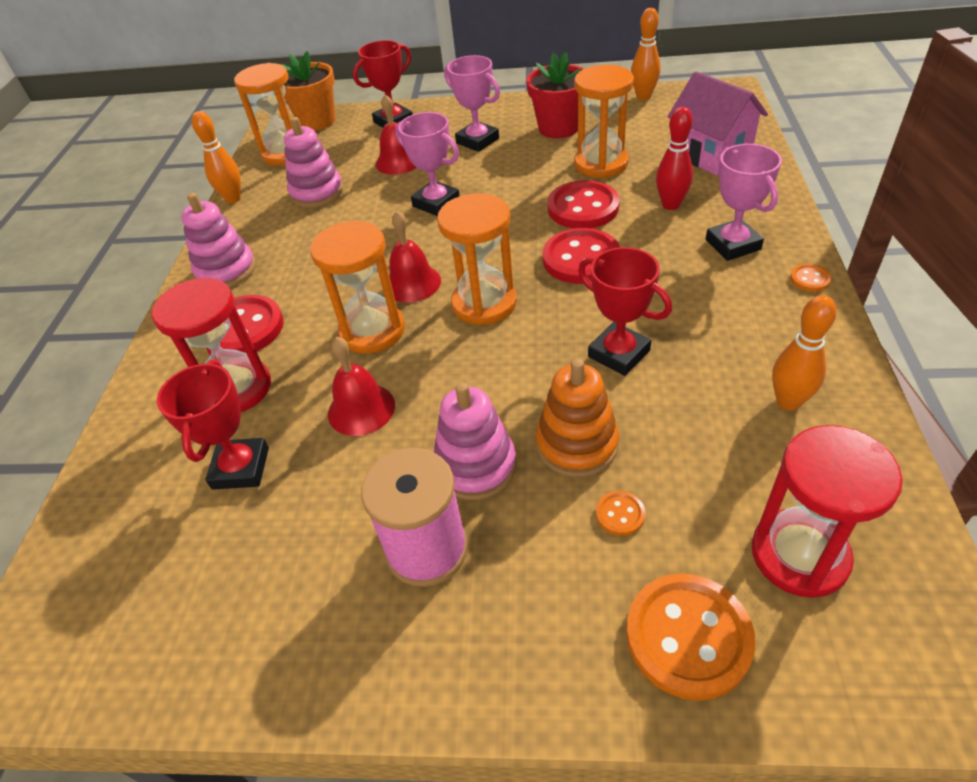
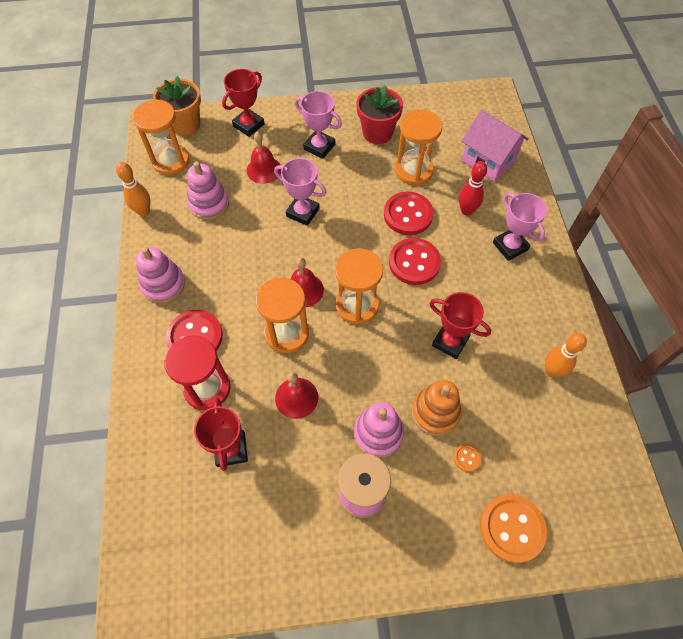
camera: 15 degrees left, 15 degrees up
orange bowling pin [631,8,661,100] -> none
red hourglass [752,425,903,598] -> none
orange button [790,264,831,292] -> none

